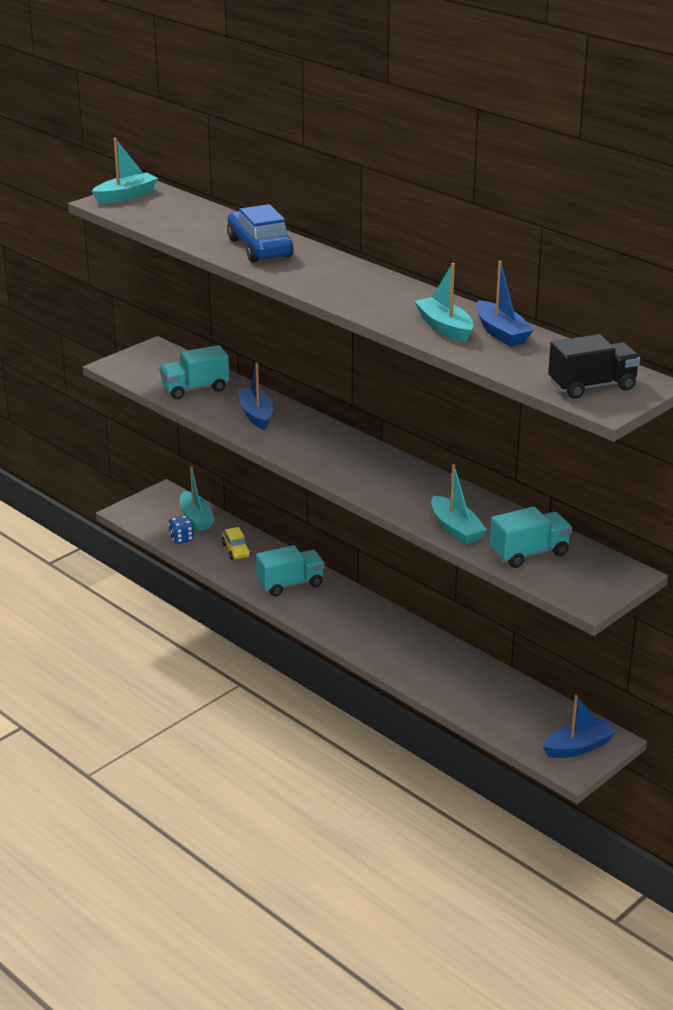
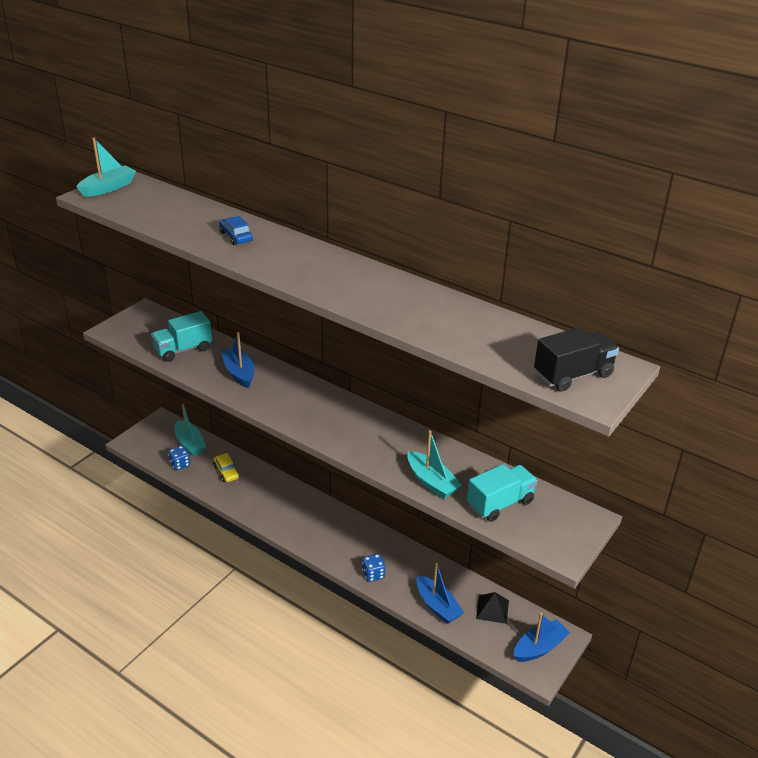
camera: 10 degrees left, 5 degrees up
blue car [227,204,294,263] -> blue car [219,216,253,245], size x0.53
turquoise truck [256,545,325,596] -> none
turquoise boat [414,263,473,342] -> none
blue boat [476,261,534,347] -> blue boat moved to [417,563,464,624]
none -> blue dice [362,554,385,582]
none -> black pyramid [476,592,509,624]

